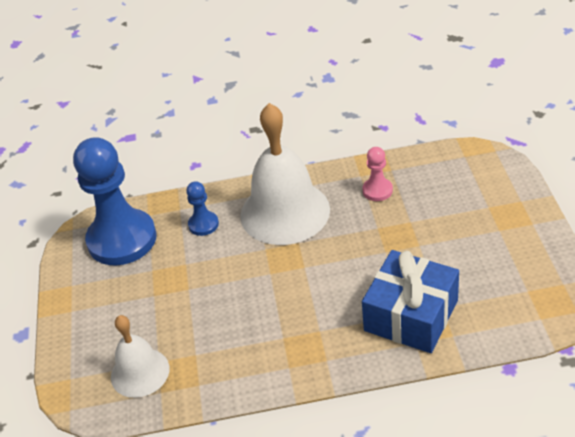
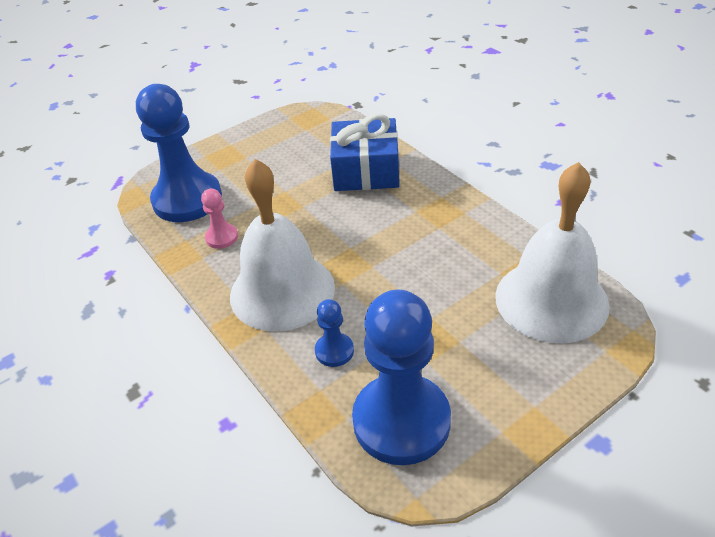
camera: 120 degrees left, 0 degrees up
white bell [111,315,169,398] -> white bell [495,162,610,344], size x1.76
none -> blue pawn [136,84,222,222]

